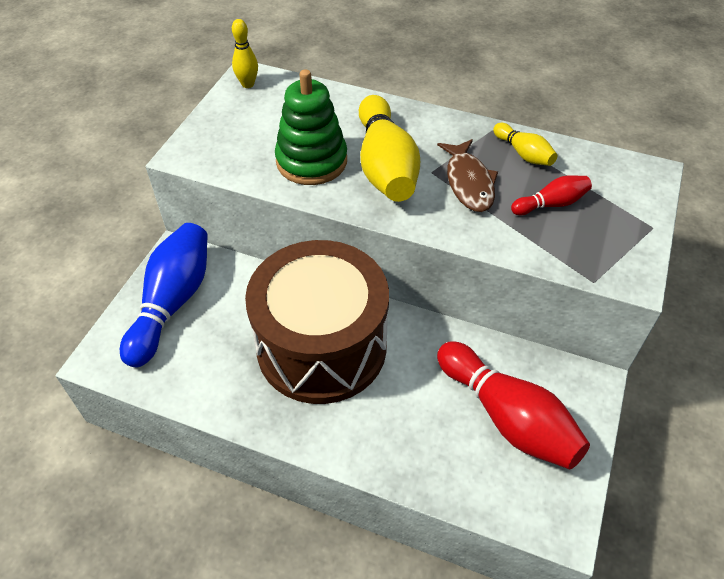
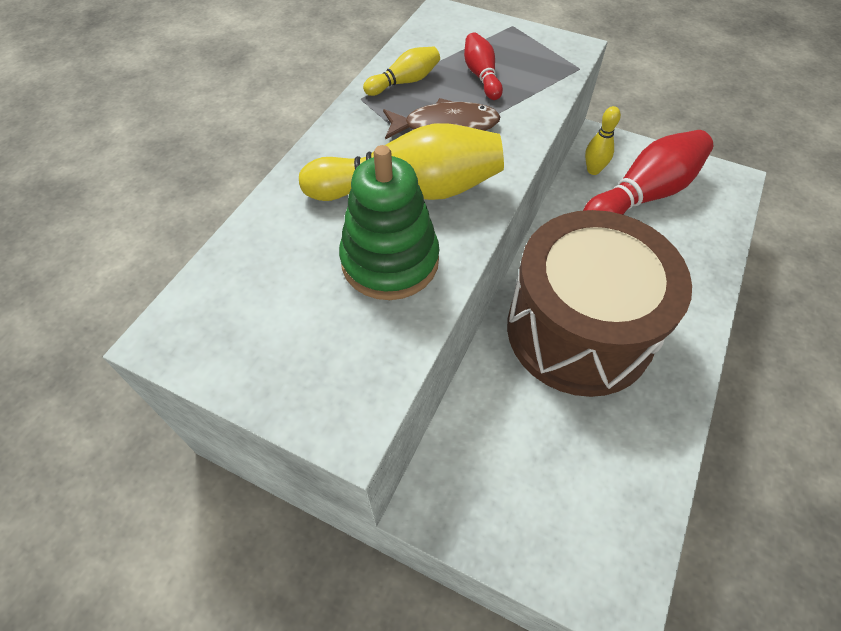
camera: 85 degrees left, 5 degrees up
blue bowling pin [120,223,208,367] -> none
yellow bowling pin [232,19,258,88] -> yellow bowling pin moved to [585,106,621,175]

